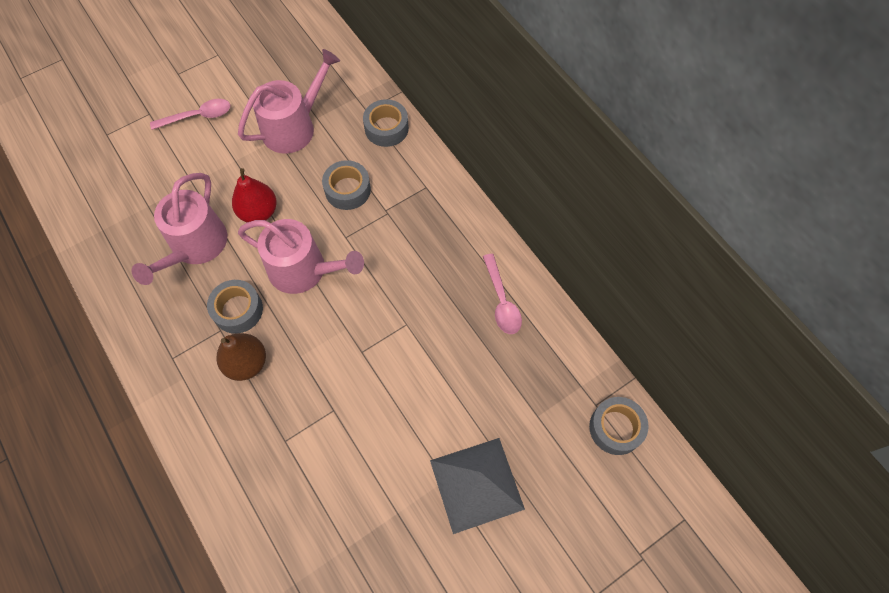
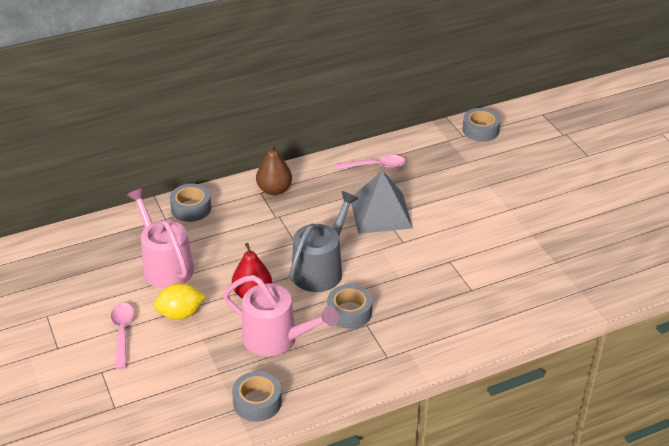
camera: 80 degrees left, 25 degrees down
brown pear [217,333,266,381] -> brown pear moved to [256,142,292,195]
pink watering can [238,219,364,294] -> grey watering can [289,191,359,292]
grey tape [322,160,371,210] -> grey tape moved to [232,371,282,422]
grey pyramid [430,438,525,534] -> grey pyramid moved to [351,170,413,234]
none -> yellow lemon [153,283,206,320]

